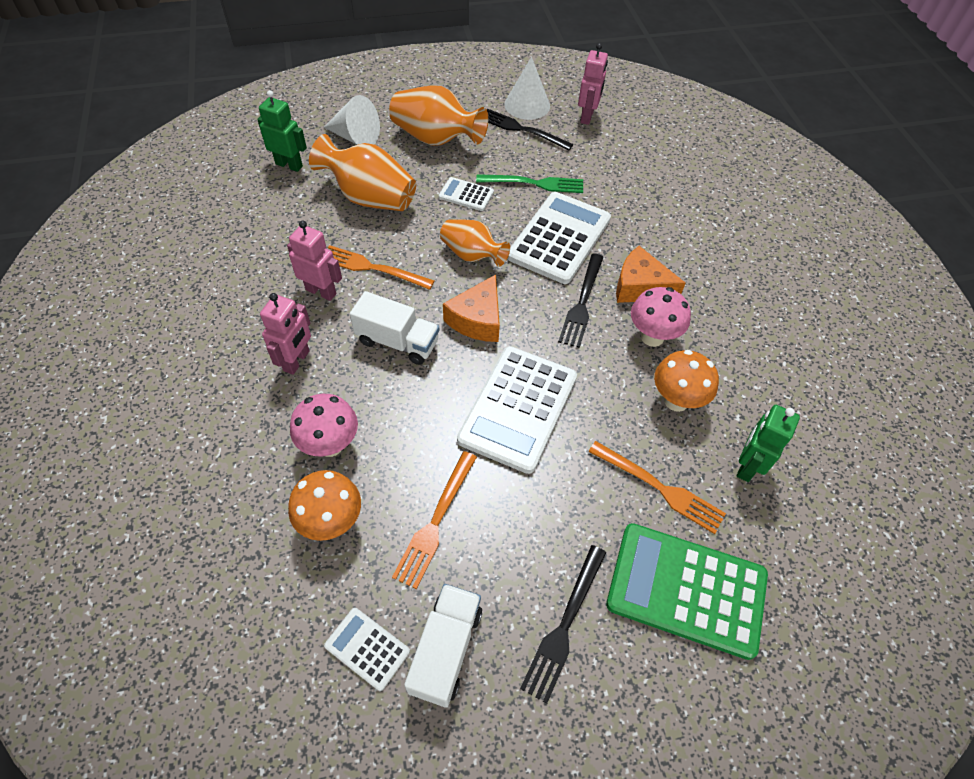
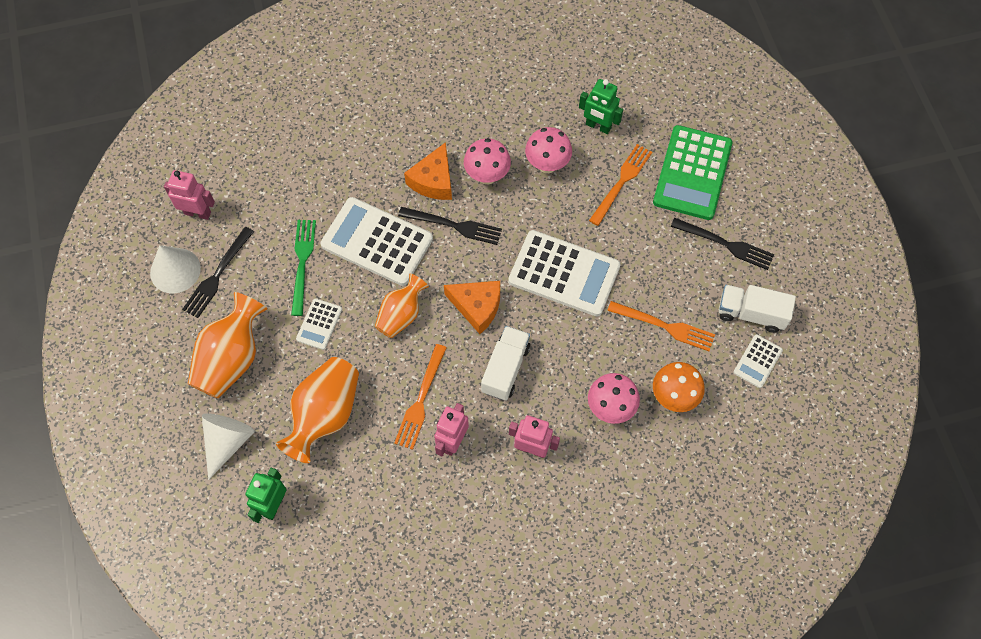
camera: 90 degrees left, 10 degrees up
orange mushroom [654,350,719,412] -> pink mushroom [525,127,572,173]

